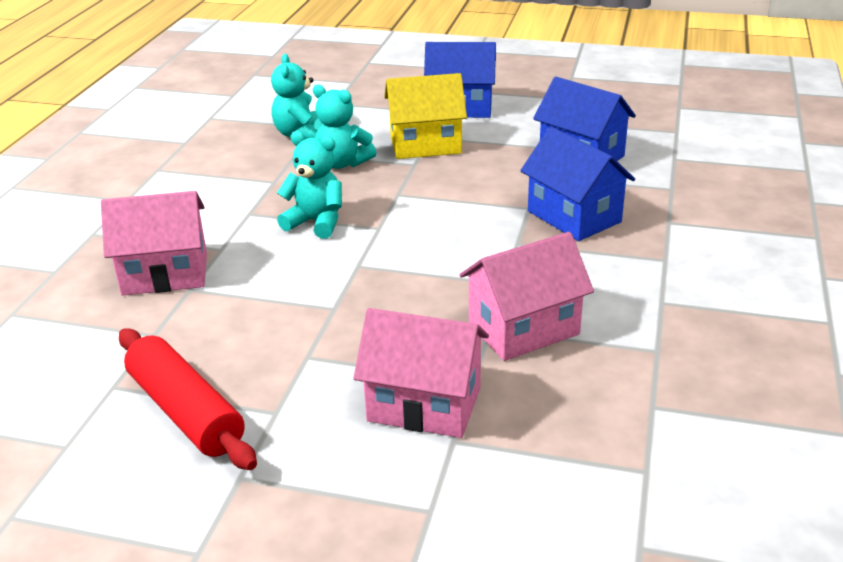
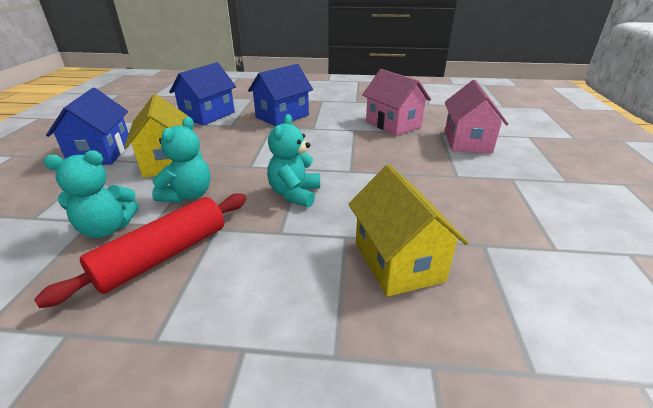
camera: 100 degrees left, 0 degrees up
pink house [101,191,207,295] -> yellow house [348,164,468,297]
red rolling pin [119,329,257,470] -> red rolling pin moved to [34,193,247,308]

